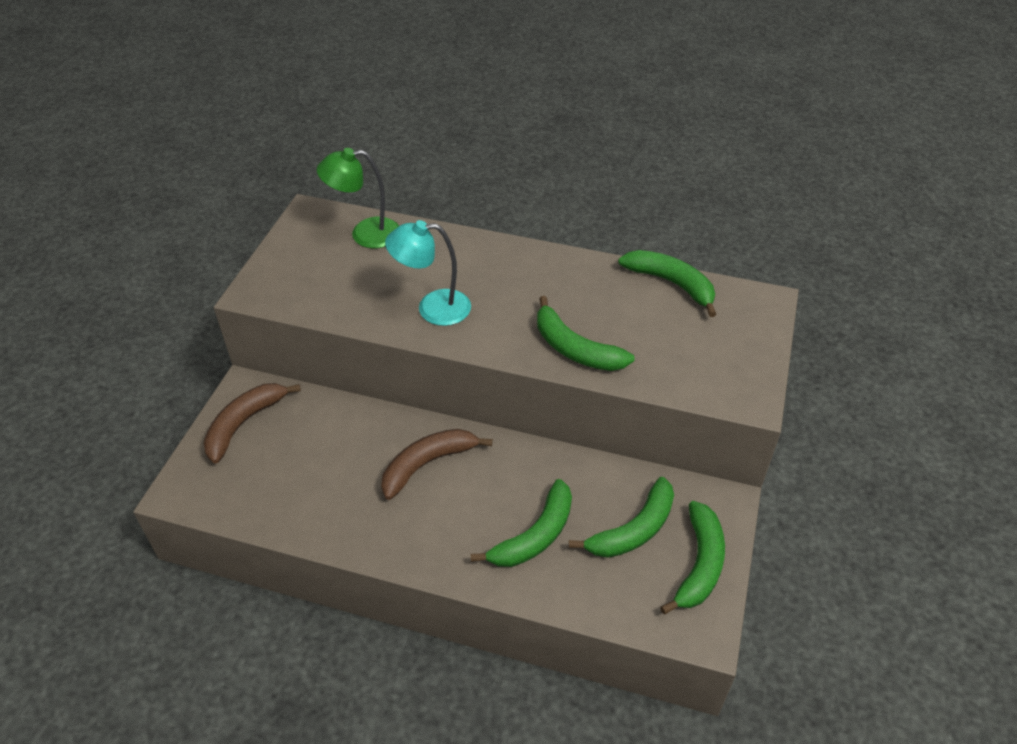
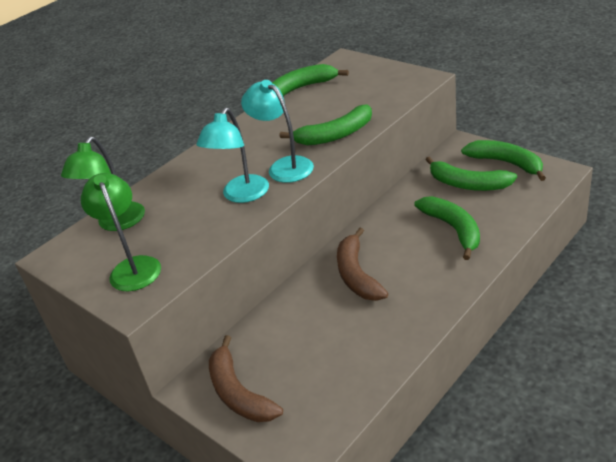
camera: 60 degrees left, 10 degrees down
green banana [569,477,674,558] -> green banana turned 135 degrees clockwise [426,156,517,191]
none -> green lamp [81,173,161,291]
none -> turquoise lamp [241,80,314,183]

